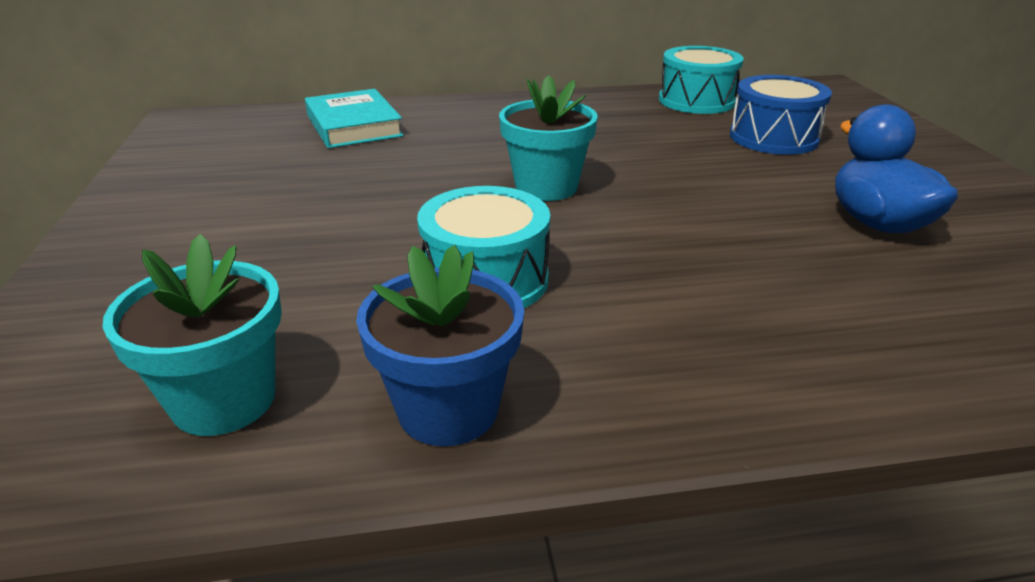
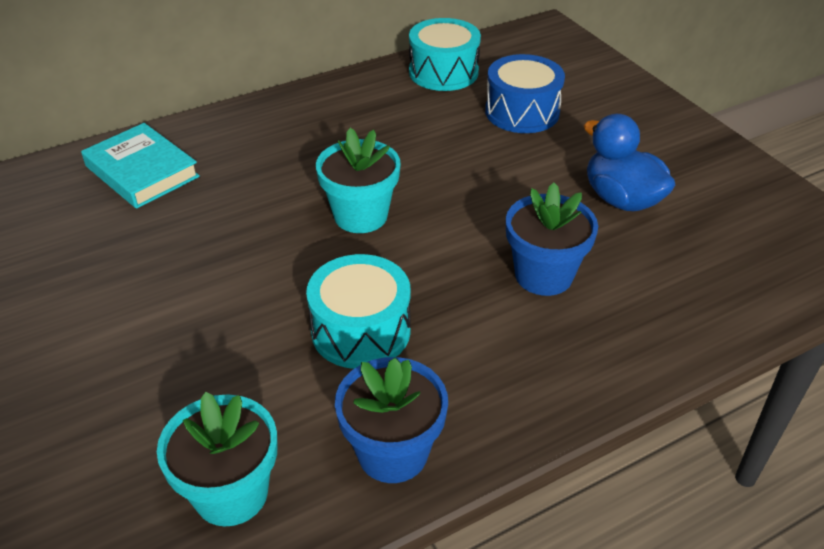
camera: 20 degrees left, 10 degrees up
none -> blue flower pot [506,183,598,296]

